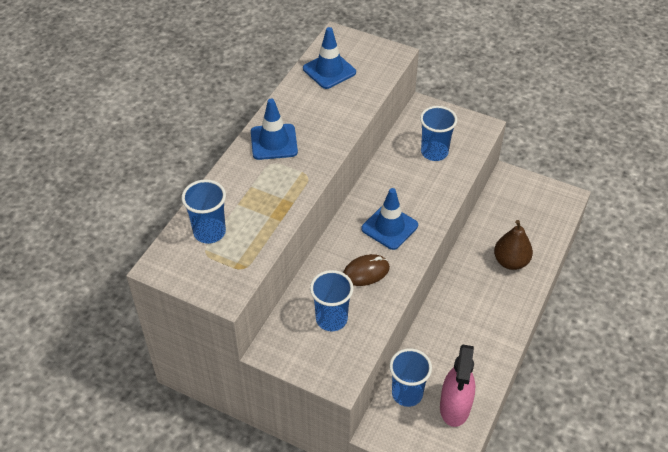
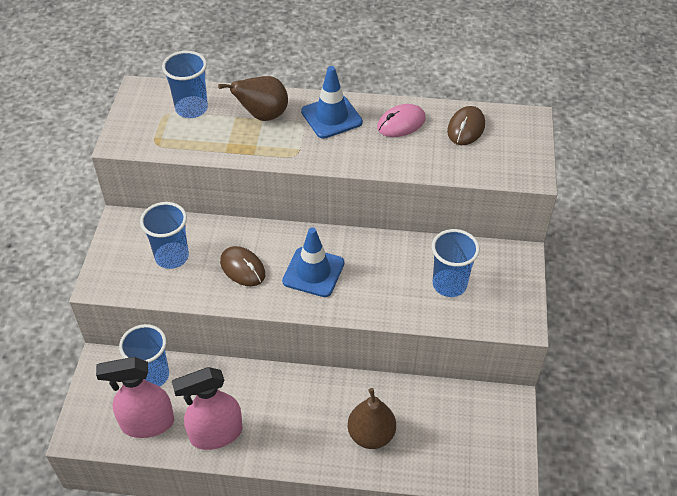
camera: 70 degrees right, 0 degrees up
blue traffic cone [303,27,356,89] -> brown mouse [447,106,485,145]
none -> pink spray bottle [172,367,243,450]
none -> brown pear [218,76,288,121]
none -> pink mouse [377,104,426,137]

